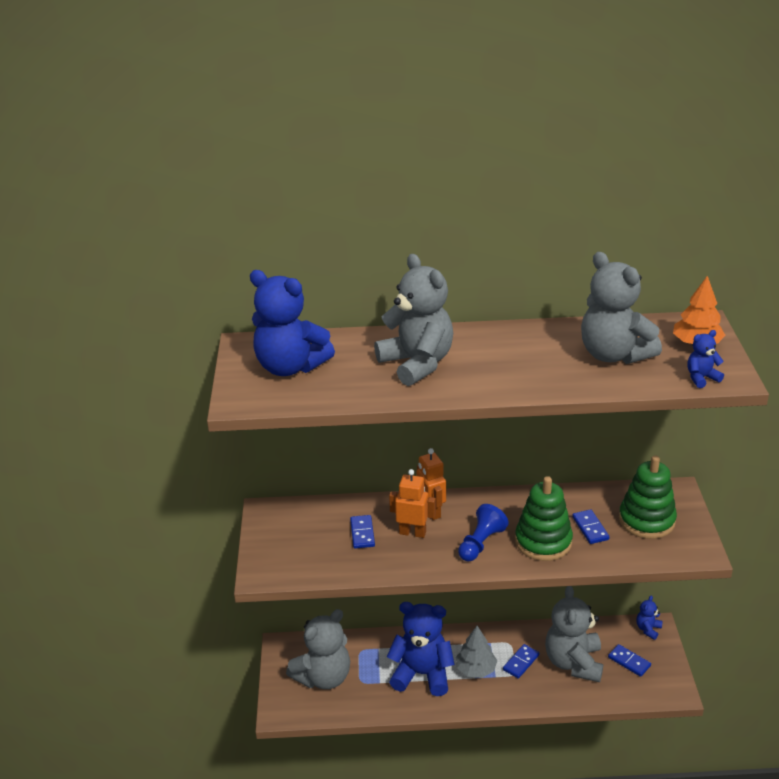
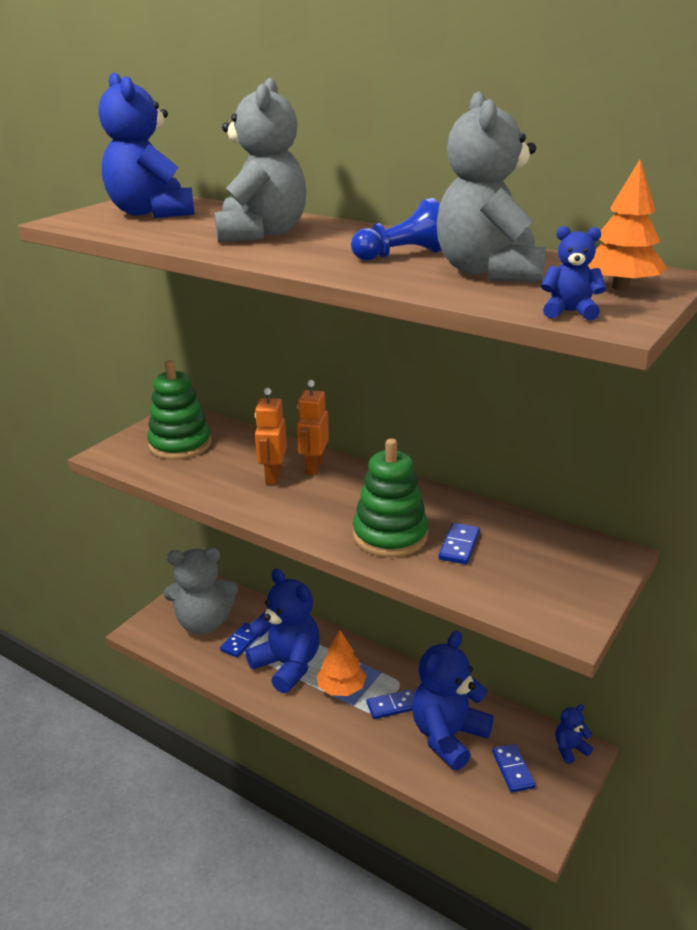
camera: 35 degrees right, 5 degrees down
blue domino [350,515,375,549] -> blue domino moved to [220,622,258,658]
orange robot [389,469,436,538] -> orange robot turned 135 degrees counterclockwise [255,388,287,484]
grey tree [456,626,497,678] -> orange tree [317,630,366,696]
blue pawn [458,504,509,562] -> blue pawn moved to [351,198,442,260]
grey teddy bear [545,586,603,682] -> blue teddy bear [412,631,494,770]
green stacking toy [619,455,677,539] -> green stacking toy moved to [147,360,211,460]

